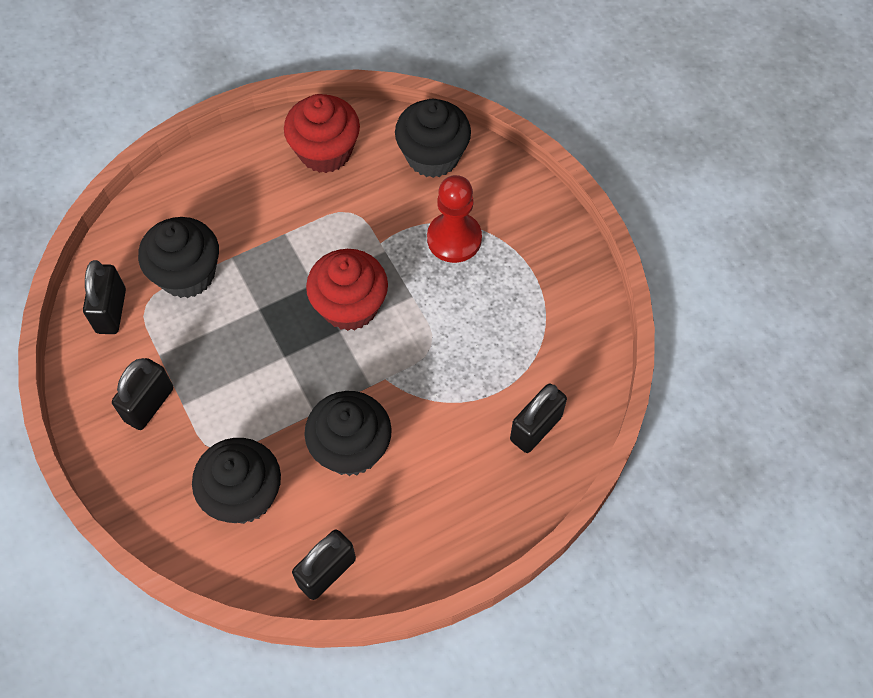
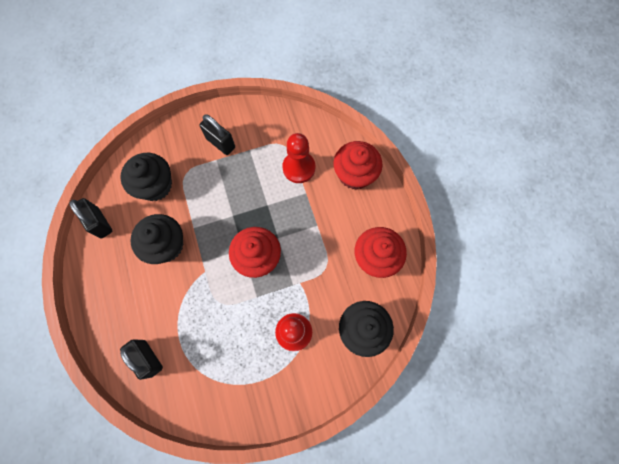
camera: 100 degrees right, 10 degrees up
black padlock [83,260,126,334] -> none
black cupcake [138,217,219,298] -> red pawn [282,133,315,183]
none -> red cupcake [333,141,383,190]

